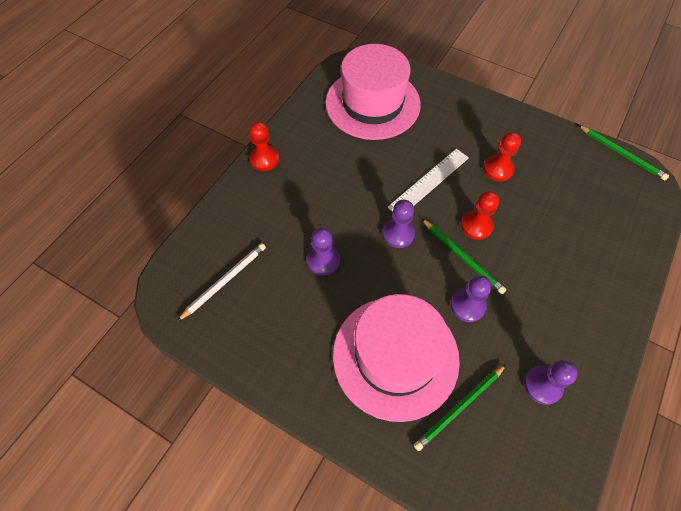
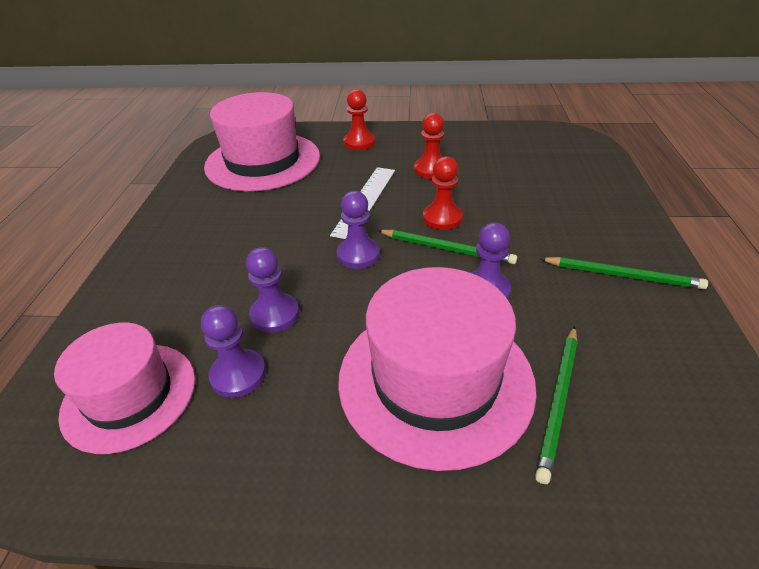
camera: 25 degrees left, 20 degrees down
white pencil [177,243,266,321] -> pink hat [54,323,195,454]
red pawn [249,121,279,171] -> red pawn moved to [343,89,375,150]
purple pawn [524,360,578,405] -> purple pawn moved to [201,305,266,398]
green pencil [578,125,669,180] -> green pencil moved to [539,257,708,289]

